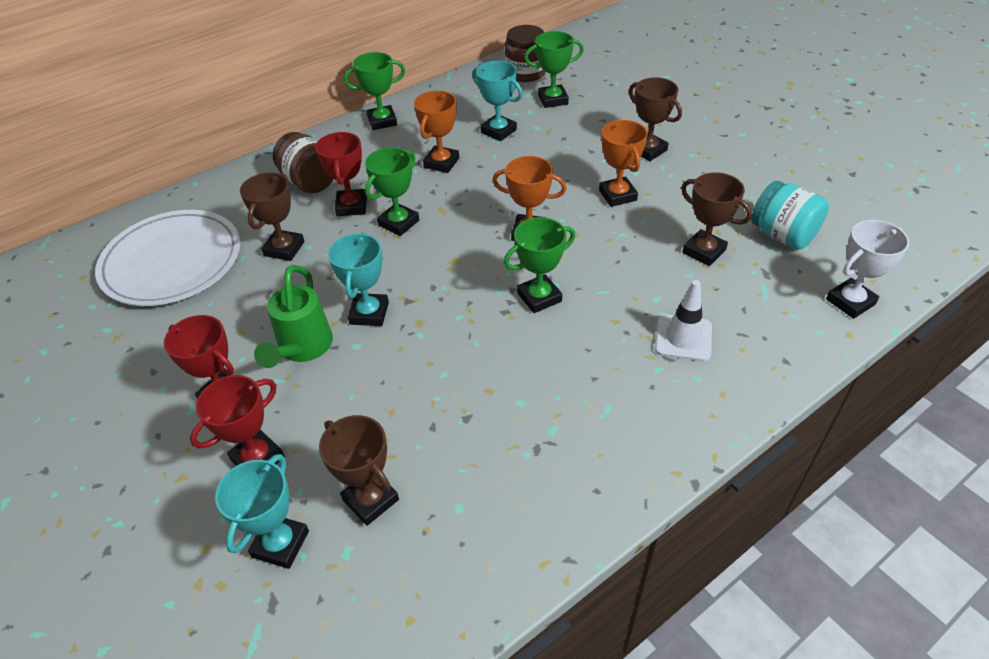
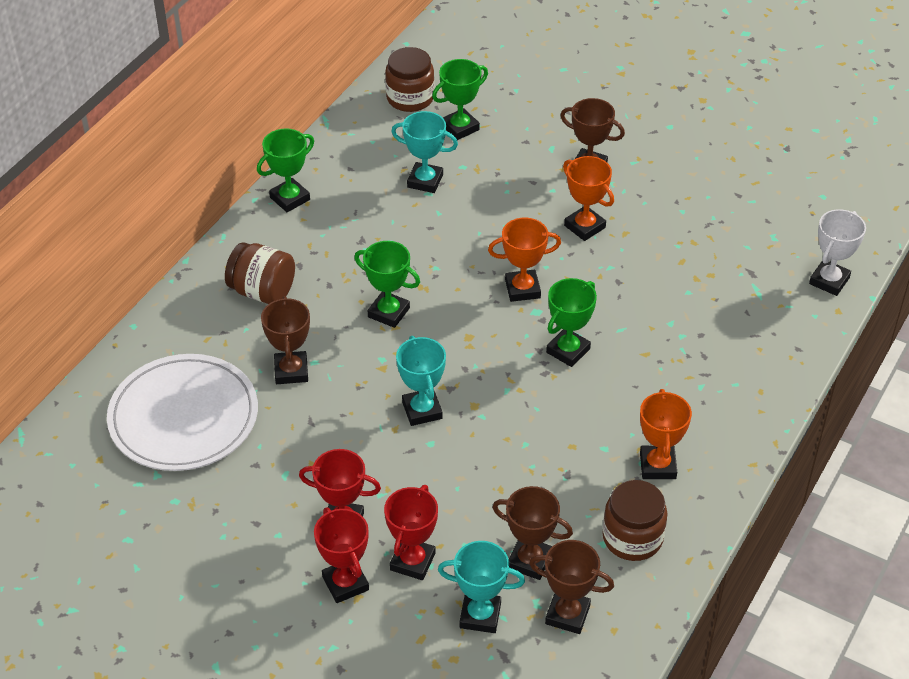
camera: 25 degrees left, 0 degrees up
turquoise trophy [215,454,309,569] -> turquoise trophy turned 75 degrees counterclockwise [438,541,525,633]
green watering can [254,265,333,368] -> none
red trophy [315,132,367,216] -> red trophy moved to [314,507,369,603]
green trophy [365,147,419,236] -> green trophy turned 75 degrees counterclockwise [354,241,420,328]
orange trophy [414,91,459,173] -> orange trophy moved to [640,389,692,479]
white traffic cone [655,280,712,361] -> none
brown trophy [681,172,752,266] -> brown trophy moved to [529,540,614,634]
turquoise jar [751,181,829,250] -> none
none -> brown jar [603,480,667,561]

